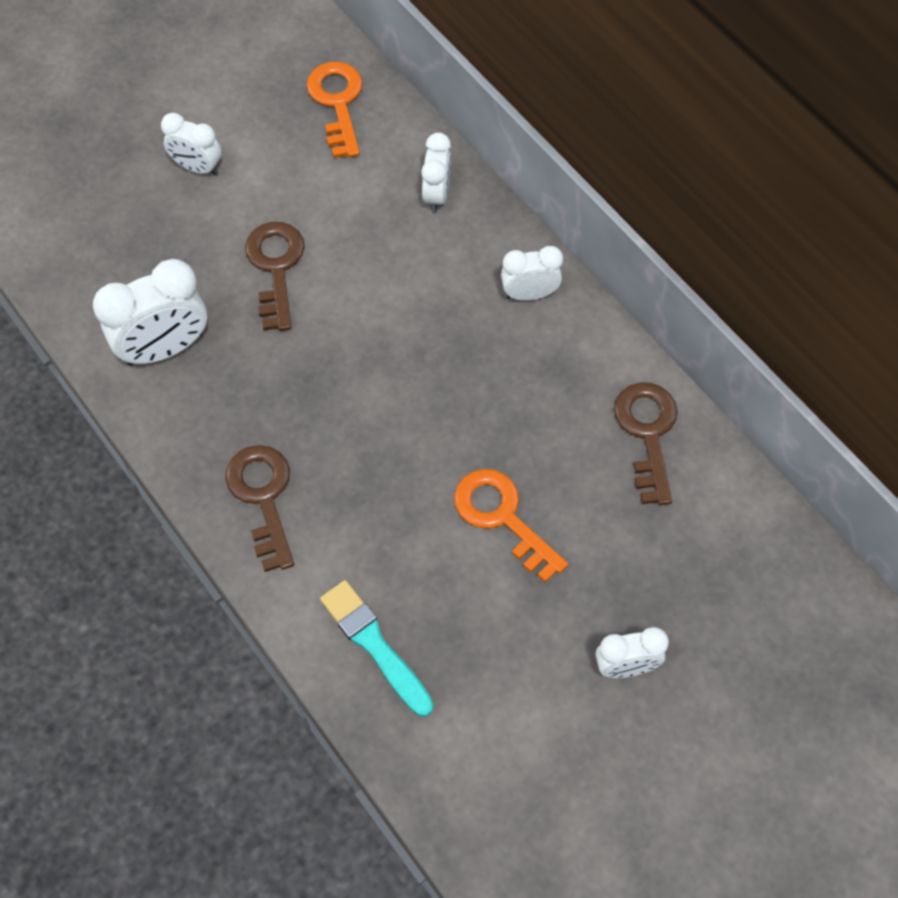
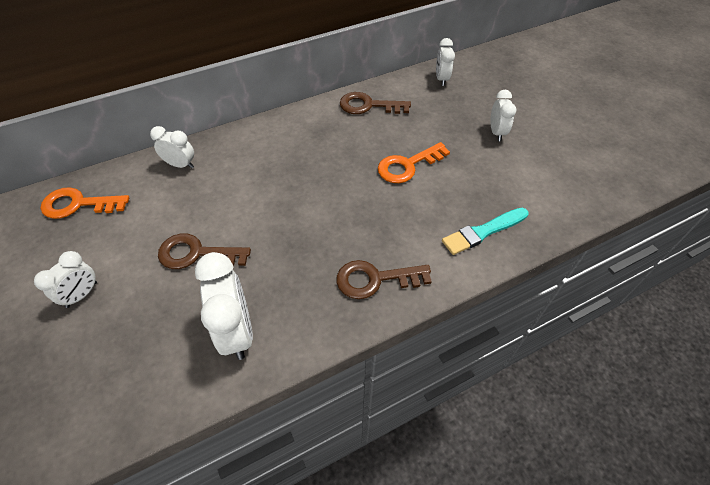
camera: 80 degrees left, 10 degrees down
white clock [501,246,563,301] -> white clock moved to [436,38,455,86]

